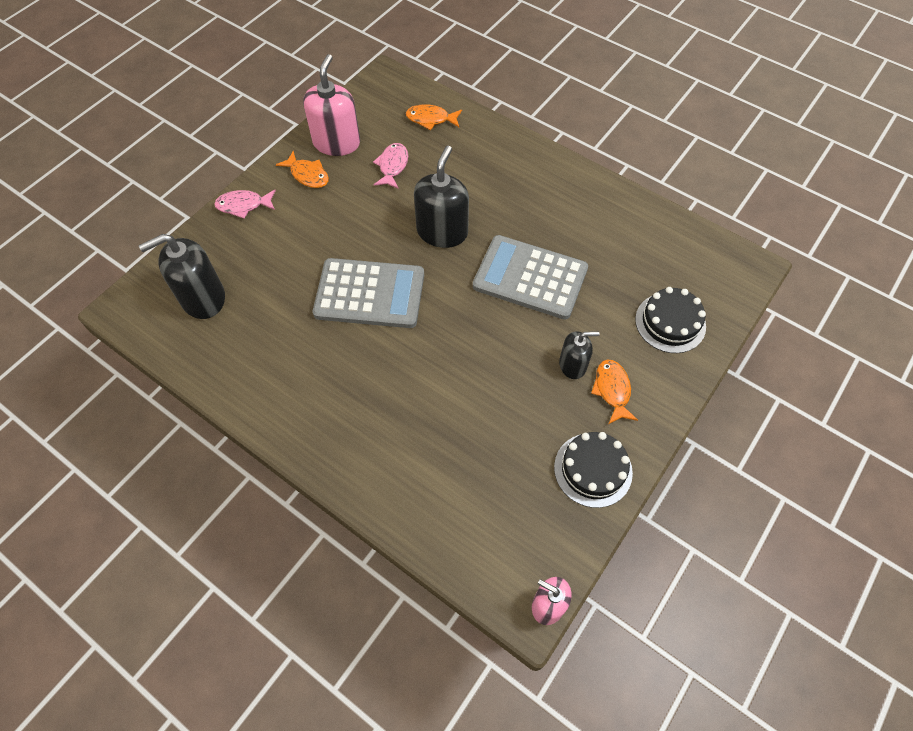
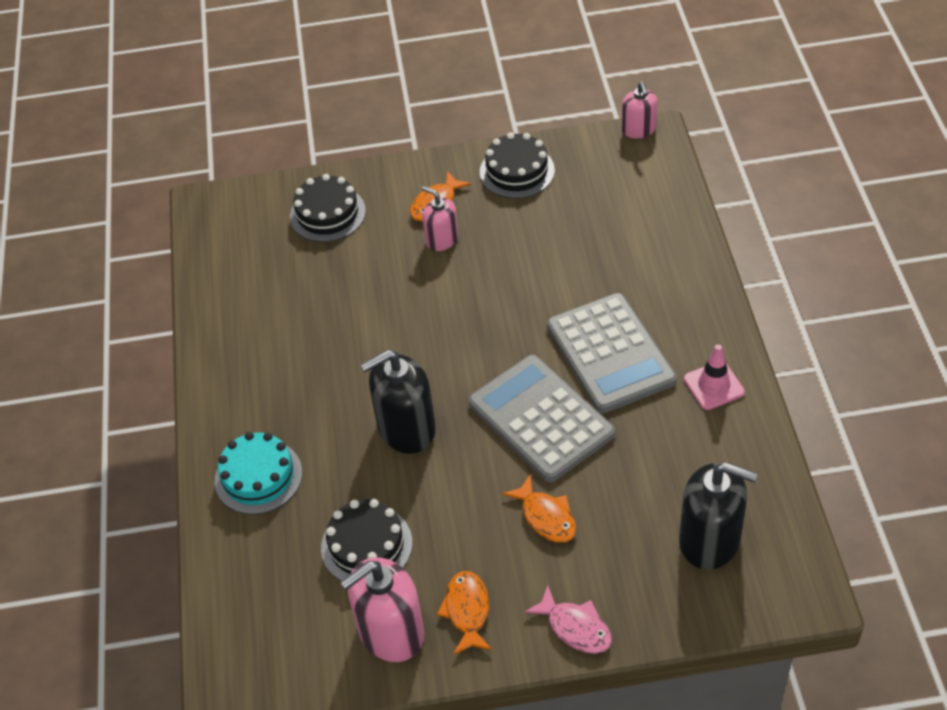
camera: 130 degrees left, 10 degrees down
pink fish [373,143,408,189] -> black cake [321,499,412,581]
orange fish [406,104,462,130] -> orange fish moved to [502,474,576,542]
grey calculator [473,235,588,320] -> grey calculator moved to [547,293,677,413]
black soap dispenser [559,331,599,379] -> pink soap dispenser [422,186,458,251]
none -> turquoise cake [215,432,302,515]
none -> pink traffic cone [684,344,745,410]

